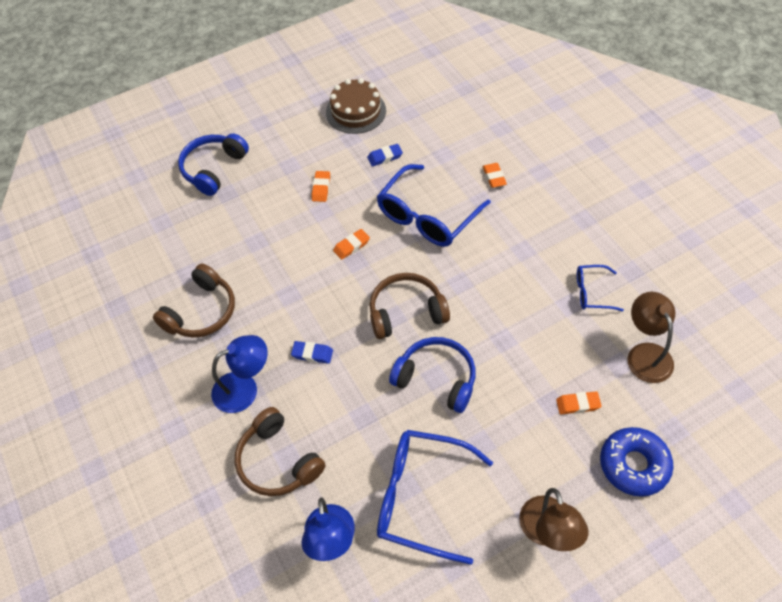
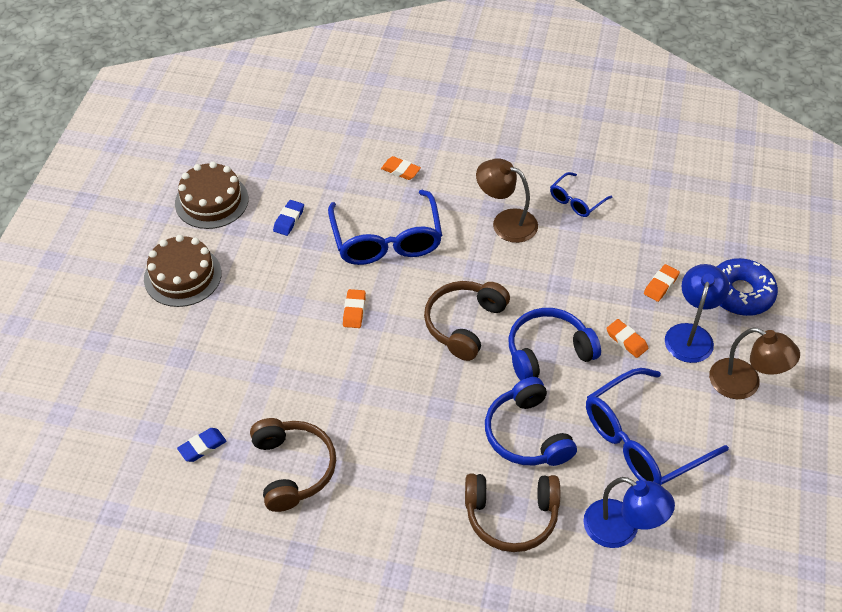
camera: 50 degrees left, 5 degrees down
blue headphones [178,133,249,196] -> blue headphones moved to [485,377,577,466]
blue lamp [211,335,268,413] -> blue lamp moved to [665,264,730,363]
blue eraser [291,341,333,364] -> blue eraser moved to [177,428,226,462]
orange eraser [312,171,330,202] -> orange eraser moved to [606,319,648,358]
brown lamp [628,292,675,383] -> brown lamp moved to [476,159,538,243]
none -> brown cake [144,235,222,307]

